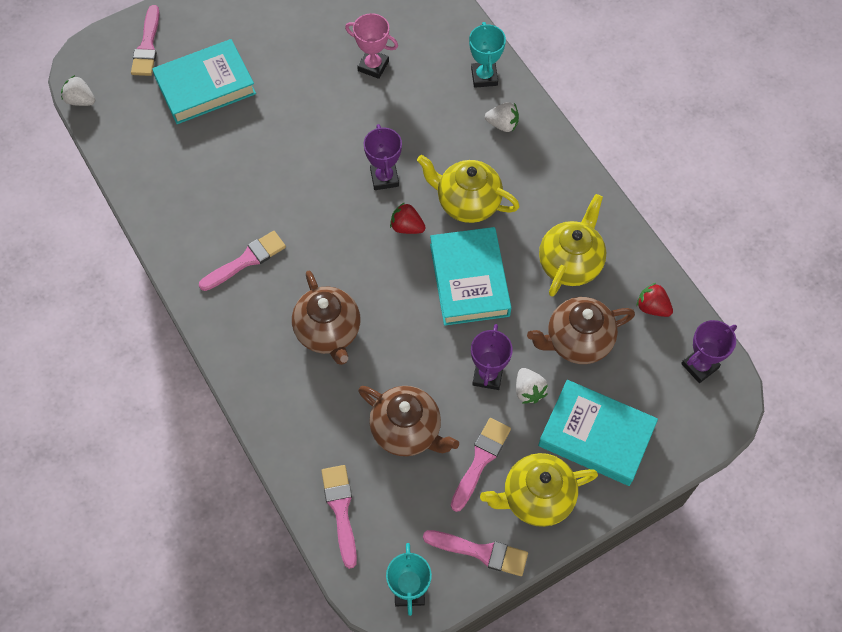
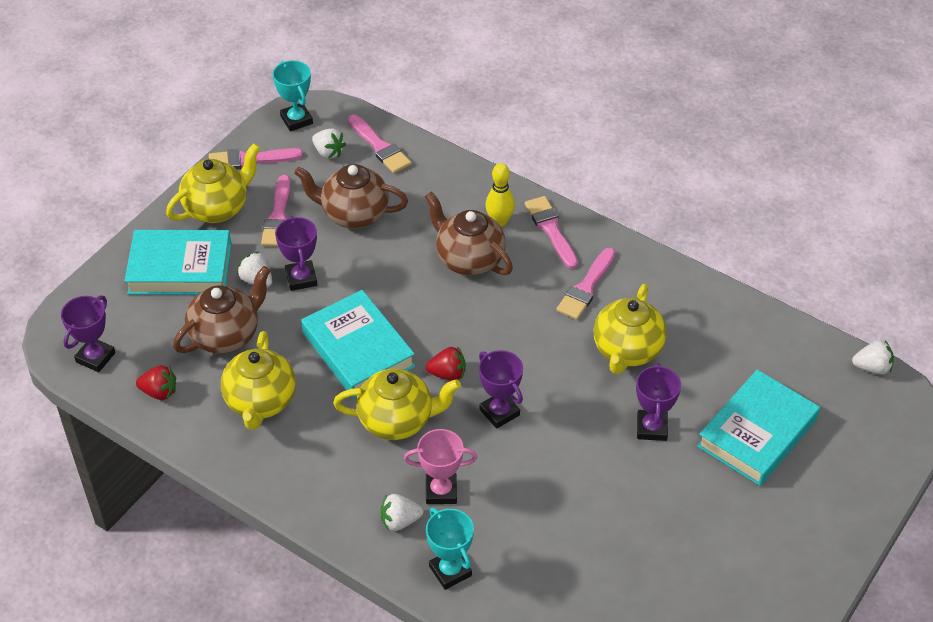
camera: 155 degrees right, 15 degrees down
pink brush [131,5,160,76] -> pink brush moved to [525,196,578,269]
pink trophy [345,13,398,79] -> pink trophy moved to [404,429,477,504]
none -> white strawberry [312,128,346,159]
none -> yellow bowling pin [486,163,515,227]
none -> yellow teapot [593,284,667,374]
none -> purple trophy [636,363,681,441]

